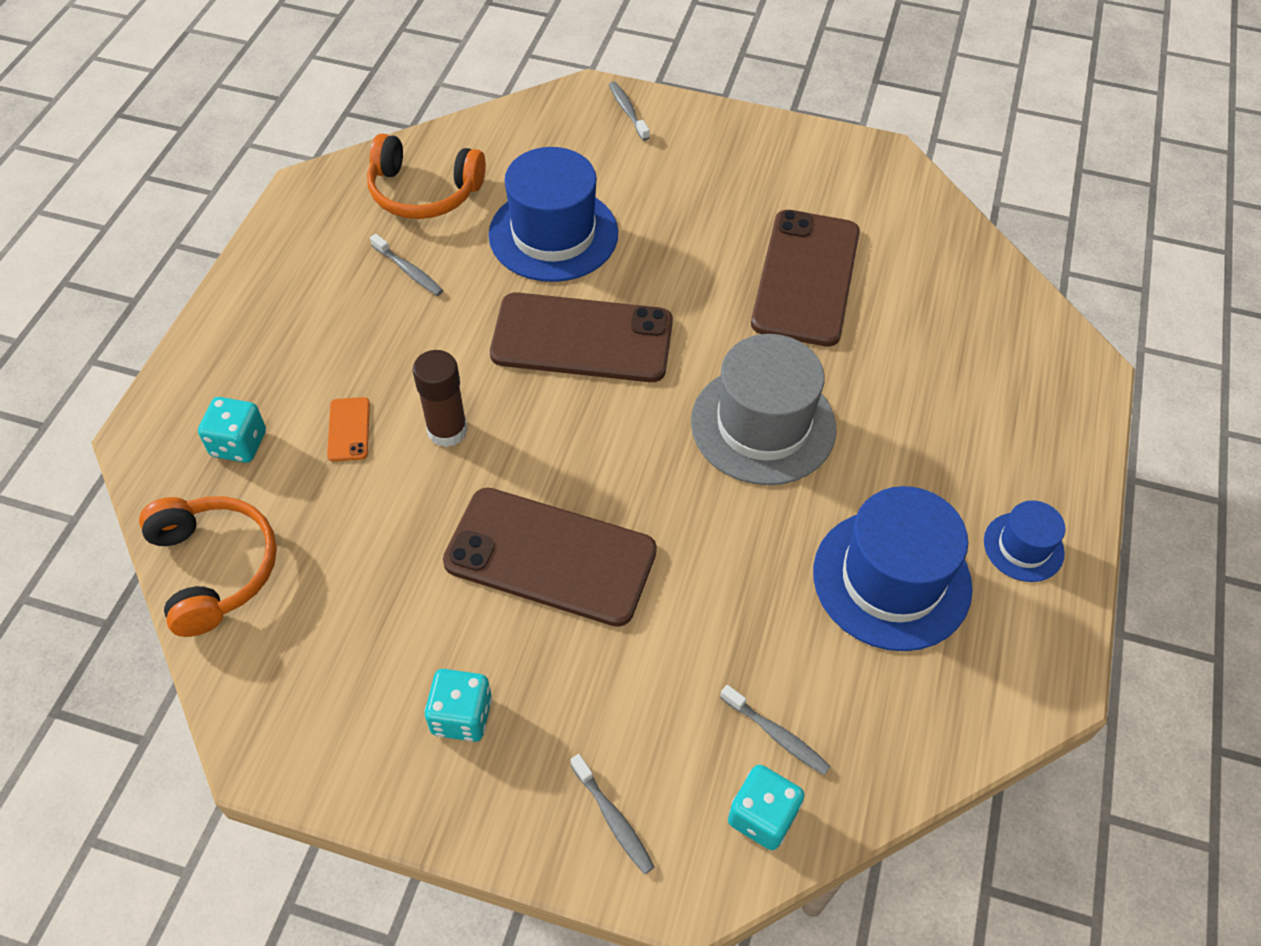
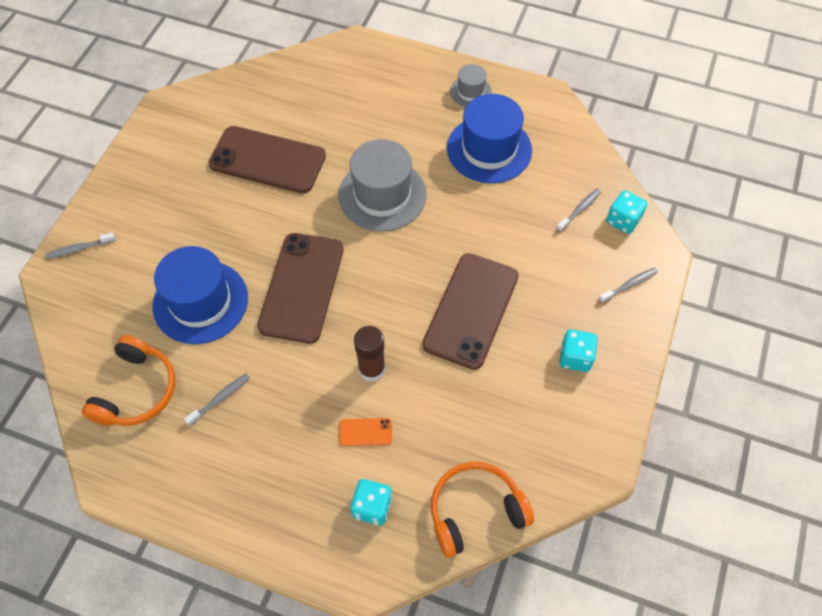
camera: 85 degrees left, 5 degrees up
blue hat [984,500,1065,582] -> grey hat [450,64,492,107]

